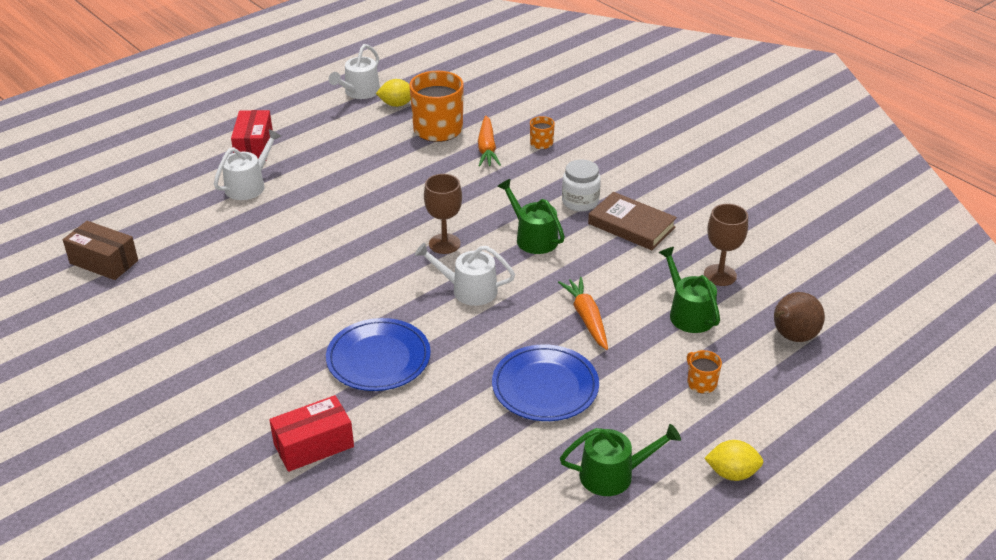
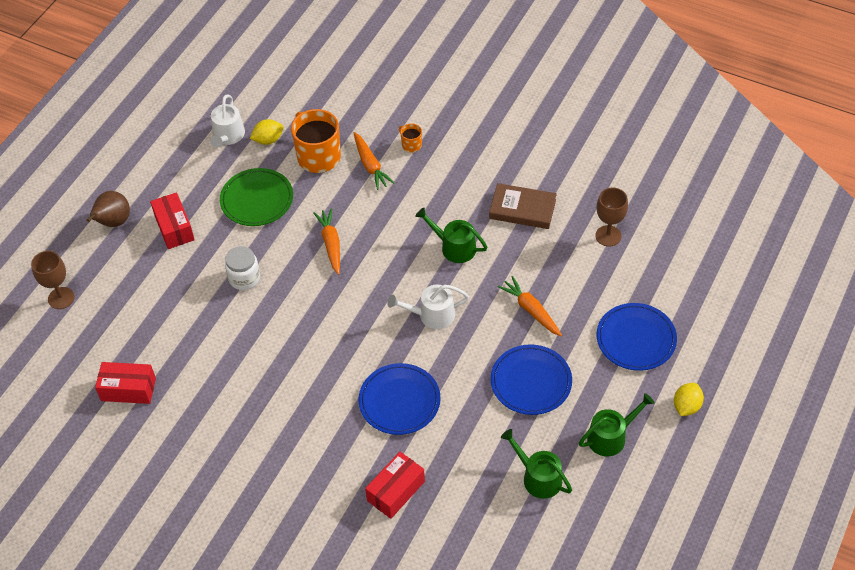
camera: 20 degrees left, 15 degrees up
brown box [63,221,138,280] -> red box [95,362,156,404]
white watering can [214,129,281,200] -> none
brown goblet [424,174,462,254] -> brown goblet moved to [31,251,75,309]
white jar [562,159,601,212] -> white jar moved to [225,246,260,290]
green watering can [659,247,720,333] -> green watering can moved to [501,429,572,499]
orange mug [687,350,722,394] -> blue plate [596,303,677,371]
yellow lemon [704,440,763,481] -> yellow lemon turned 45 degrees counterclockwise [674,383,704,416]
brown pear [774,292,825,342] -> brown pear moved to [87,191,130,227]
none -> green plate [220,168,293,226]
none -> orange carrot [313,208,340,275]

